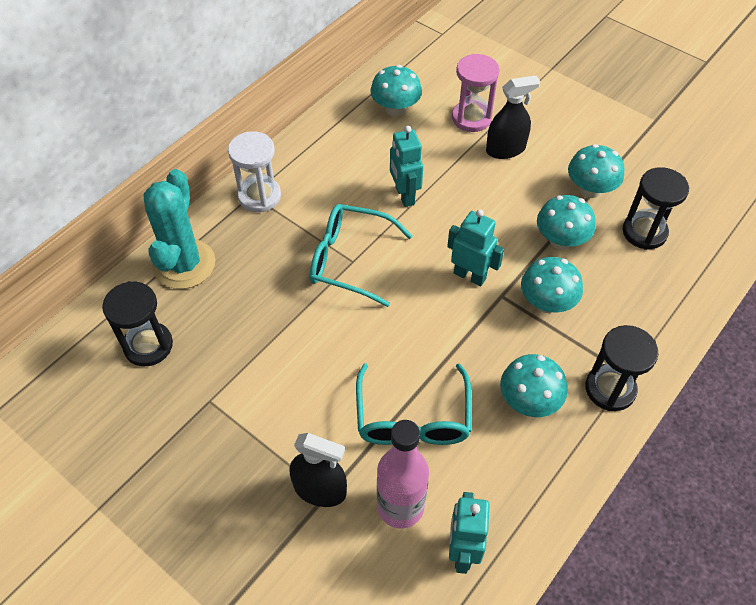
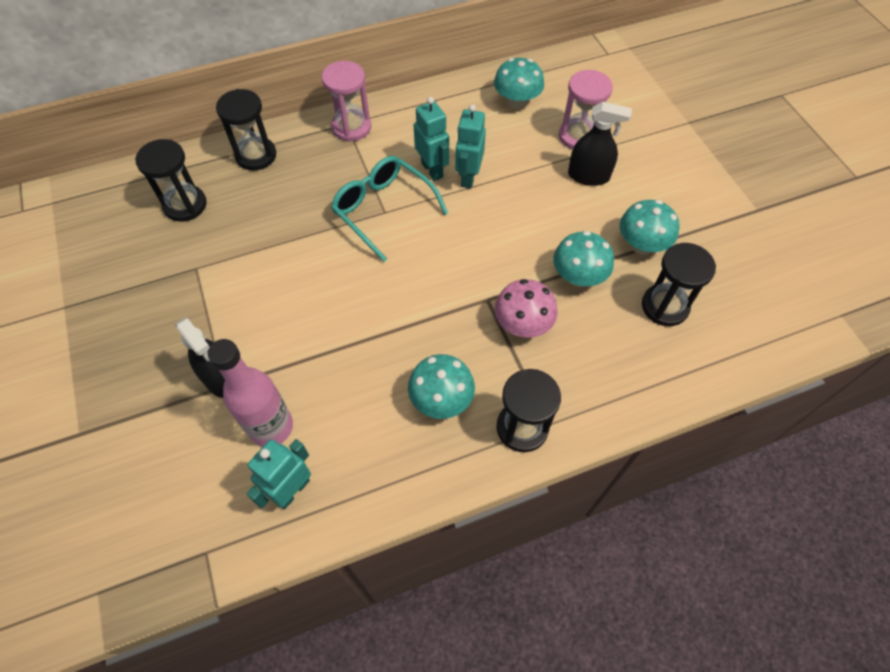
camera: 30 degrees right, 5 degrees up
turquoise cactus [143,169,215,289] -> black hourglass [216,89,276,170]
white hourglass [228,131,281,212] -> pink hourglass [321,61,371,142]
turquoise glasses [356,363,471,445] -> none
turquoise robot [447,209,504,286] -> turquoise robot moved to [414,97,449,181]
turquoise mushroom [521,257,583,313] -> pink mushroom [495,279,558,338]

